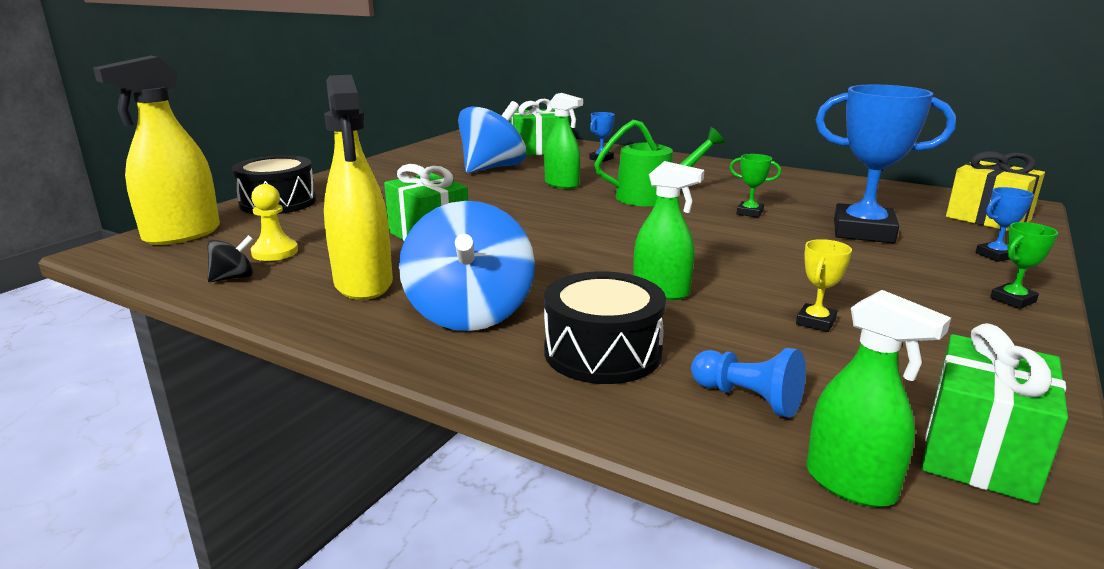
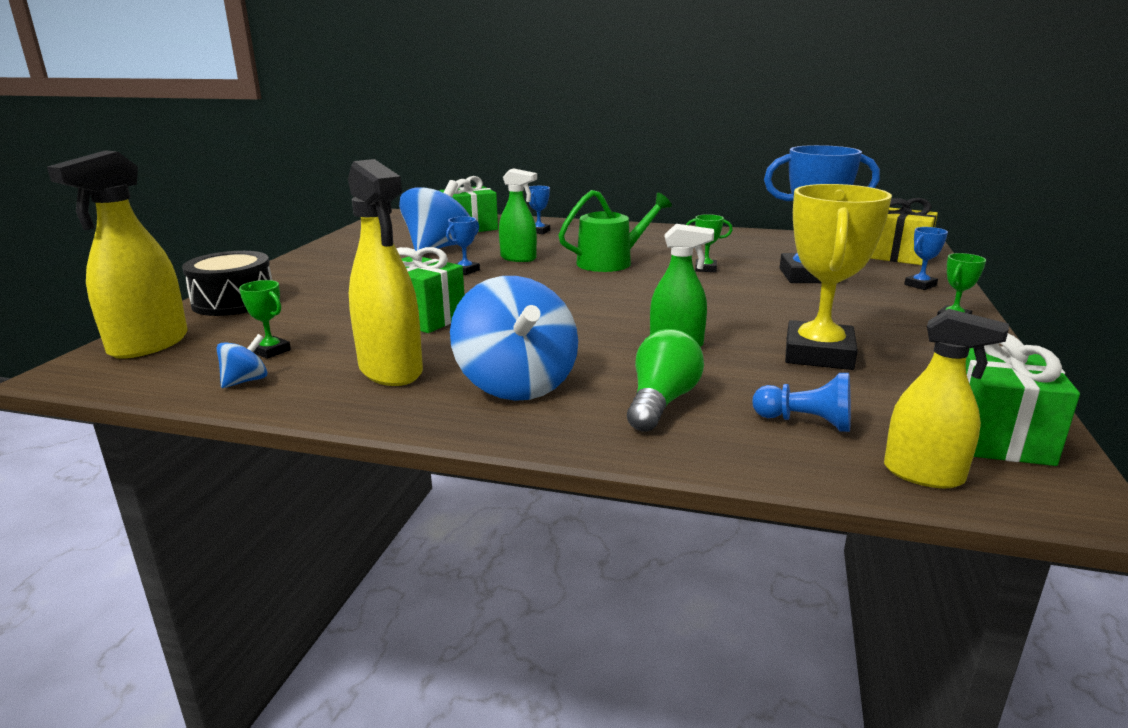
camera: 15 degrees left, 0 degrees up
black spinning top [207,235,253,282] -> blue spinning top [216,334,268,388]
yellow pawn [251,184,298,261] -> green trophy [239,280,291,359]
black drum [544,271,666,384] -> green light bulb [627,329,704,432]
yellow trophy [796,239,852,332] -> yellow trophy [785,184,892,370], size x2.28
green spray bottle [806,290,951,507] -> yellow spray bottle [884,309,1009,488]
none -> blue trophy [446,216,480,275]

